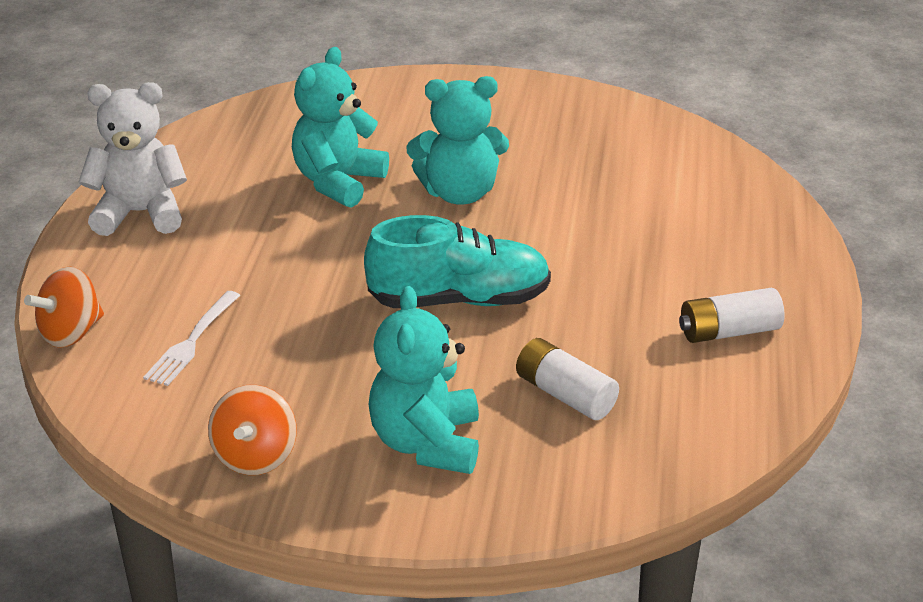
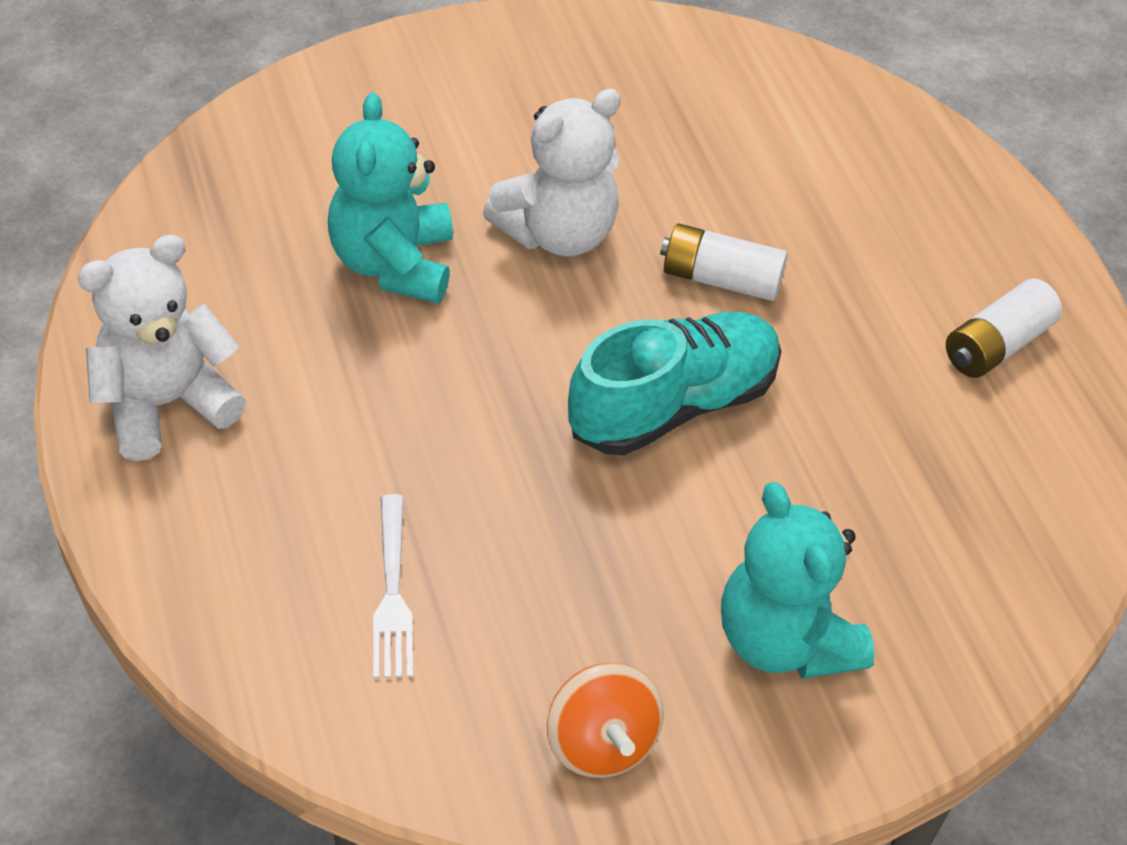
camera: 30 degrees left, 15 degrees up
orange spinning top [24,266,104,348] -> none
turquoise teddy bear [406,76,509,204] -> white teddy bear [483,89,621,256]
white battery [516,338,619,420] -> white battery moved to [660,223,788,301]

